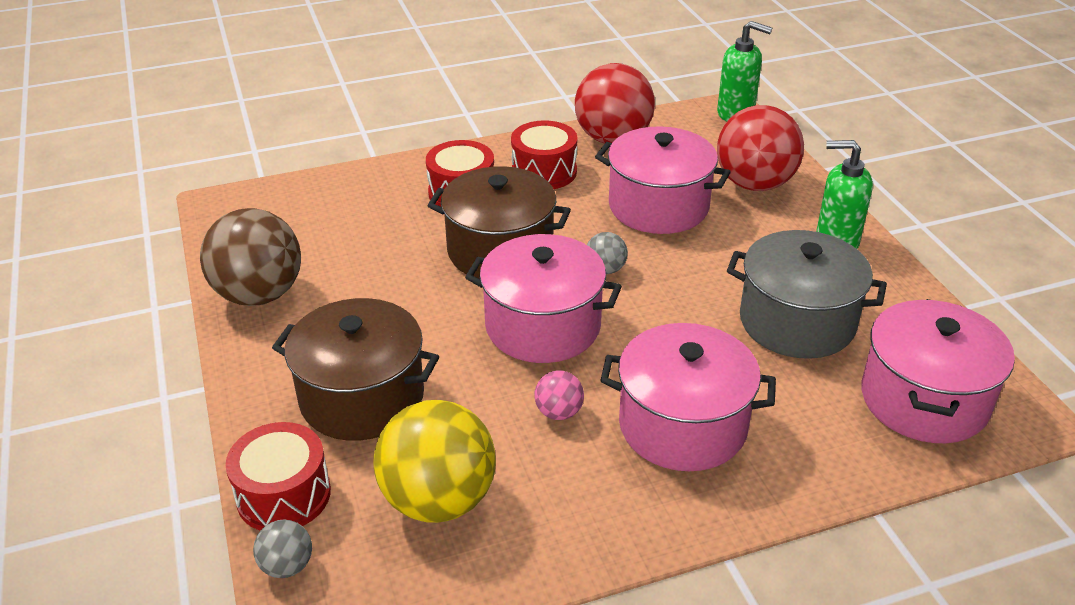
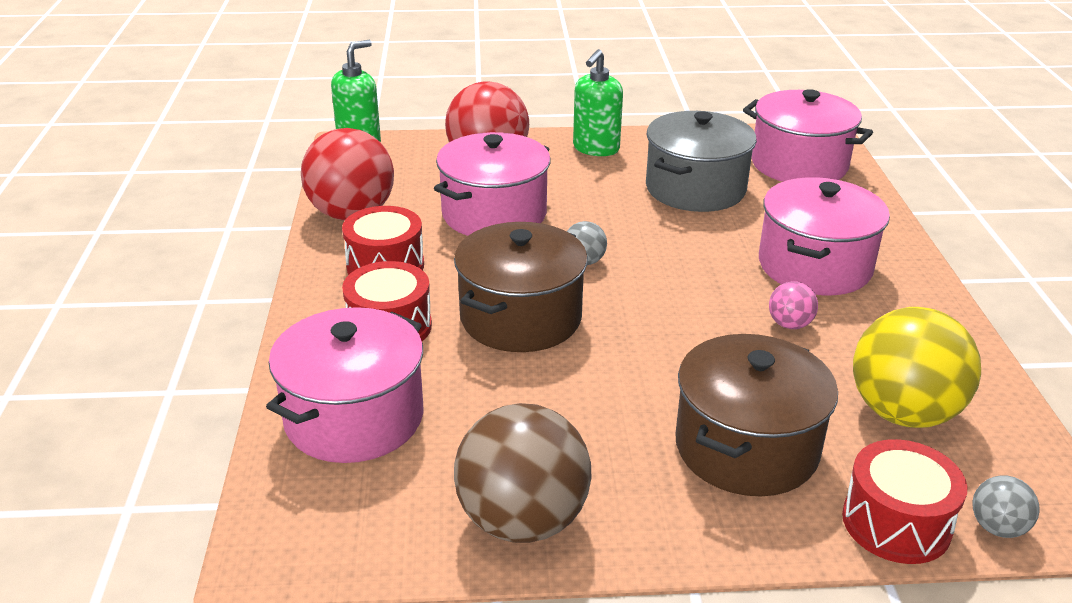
camera: 75 degrees left, 5 degrees down
pink pot [465,234,622,363] -> pink pot moved to [266,307,423,463]

